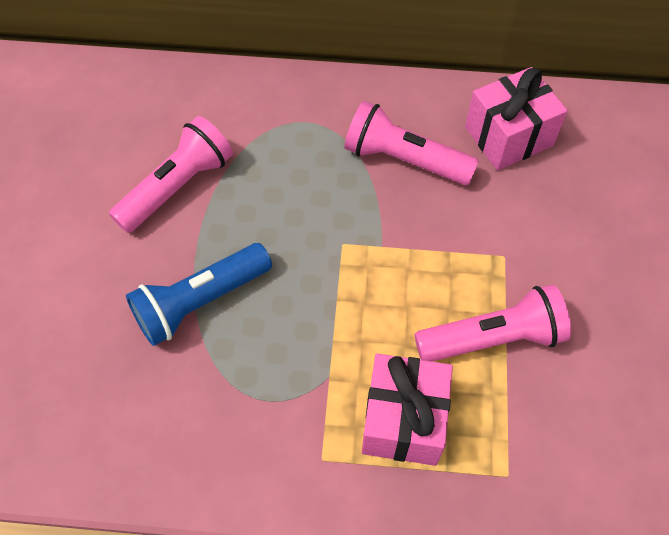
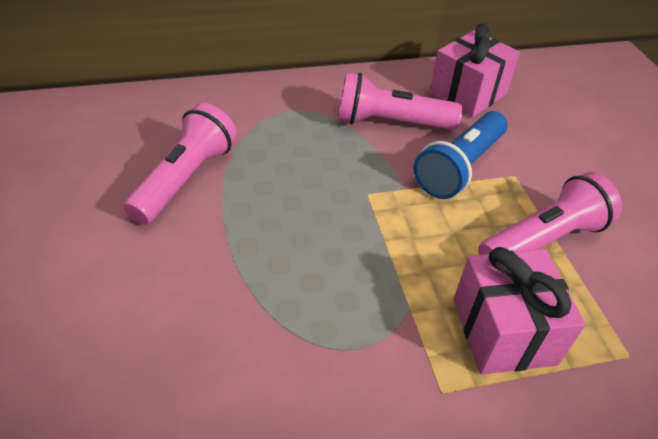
camera: 20 degrees left, 15 degrees down
blue flashlight [126,243,272,346] -> blue flashlight moved to [414,111,508,199]

